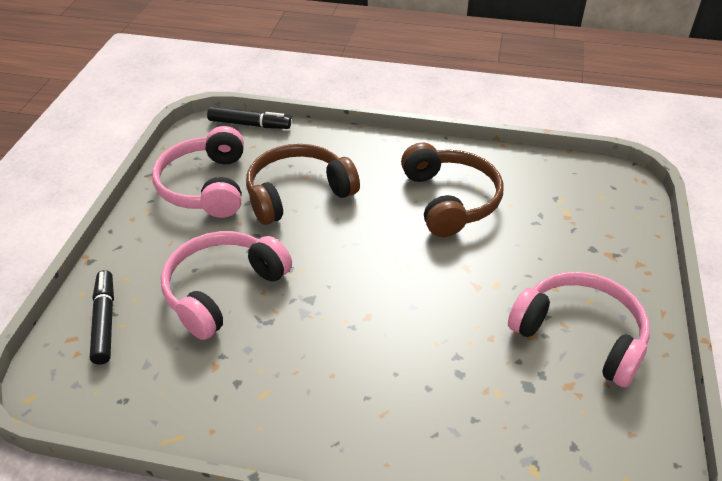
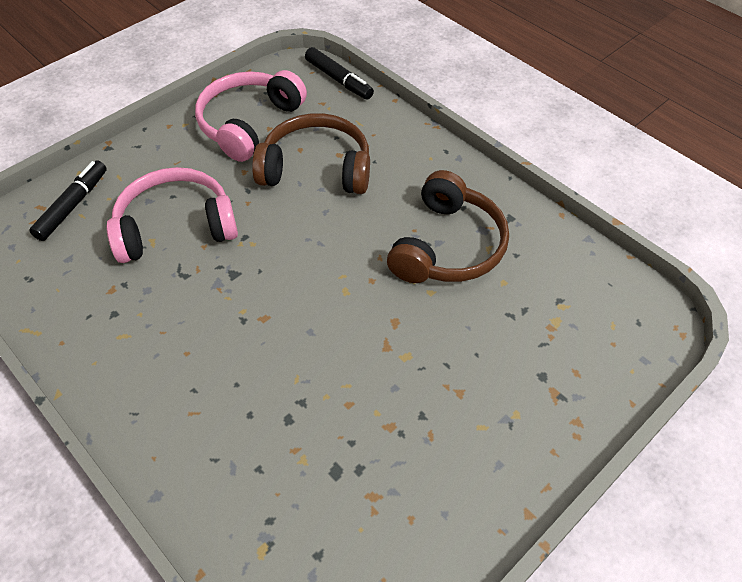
camera: 35 degrees right, 10 degrees up
pink headphones [508,272,650,387] -> none

